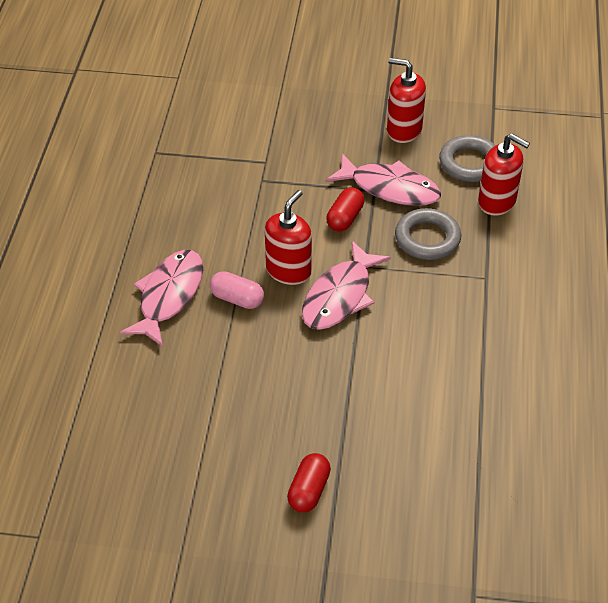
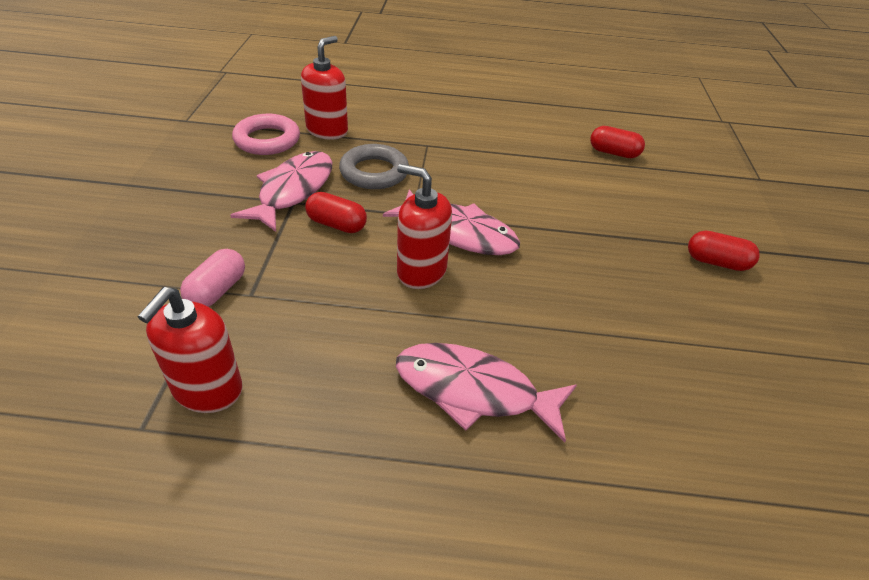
camera: 95 degrees left, 5 degrees down
pink capsule [210,271,264,309] -> pink capsule moved to [180,249,245,307]
red soap dispenser [387,58,426,143] -> red soap dispenser moved to [138,287,243,413]
grey ring [439,135,496,182] -> pink ring [232,114,300,155]
none -> red capsule [590,126,645,158]

